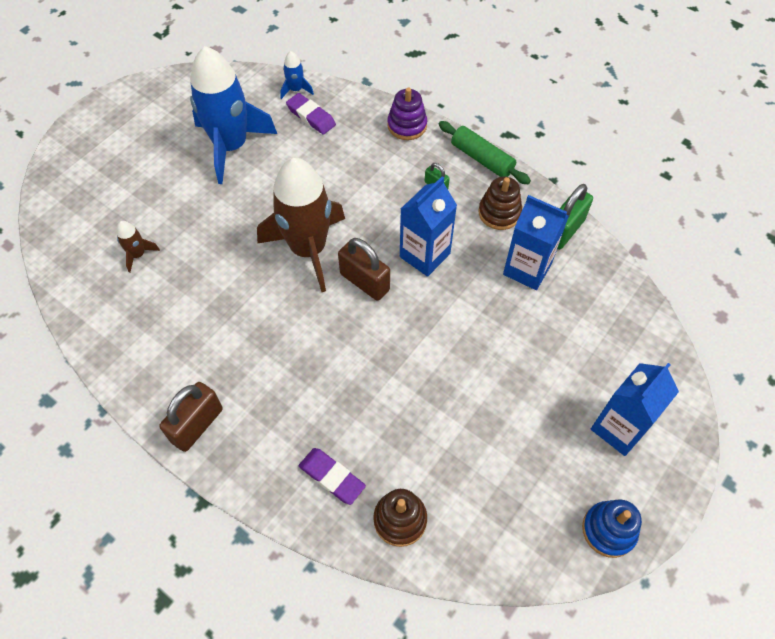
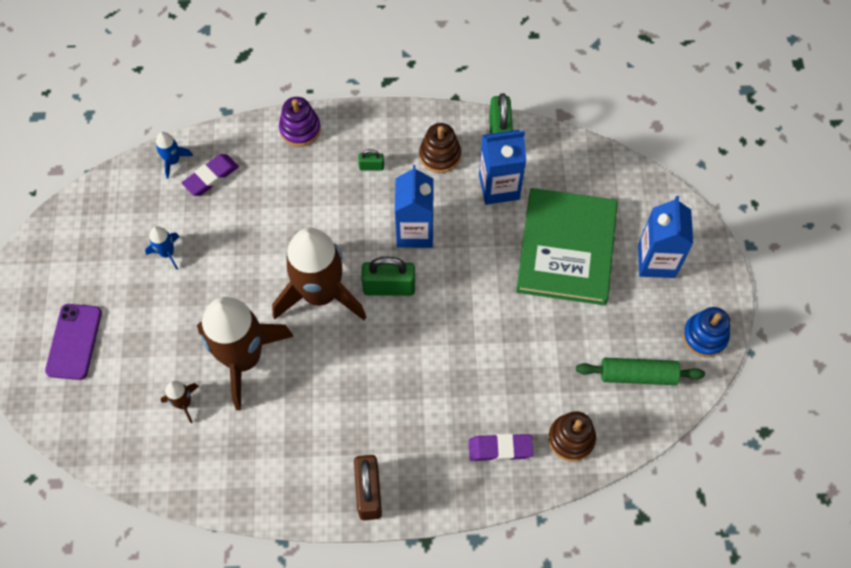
camera: 40 degrees left, 5 degrees up
blue rocket [190,46,277,184] -> blue rocket [145,226,180,270], size x0.41
purple eraser [286,93,336,135] -> purple eraser turned 45 degrees counterclockwise [182,154,239,196]
brown padlock [338,238,390,301] -> green padlock [361,257,415,296]
green rolling pin [438,121,531,184] -> green rolling pin moved to [576,358,705,385]
none -> purple phone [45,304,102,380]
none -> brown rocket [197,297,294,410]
none -> green book [516,188,618,305]

